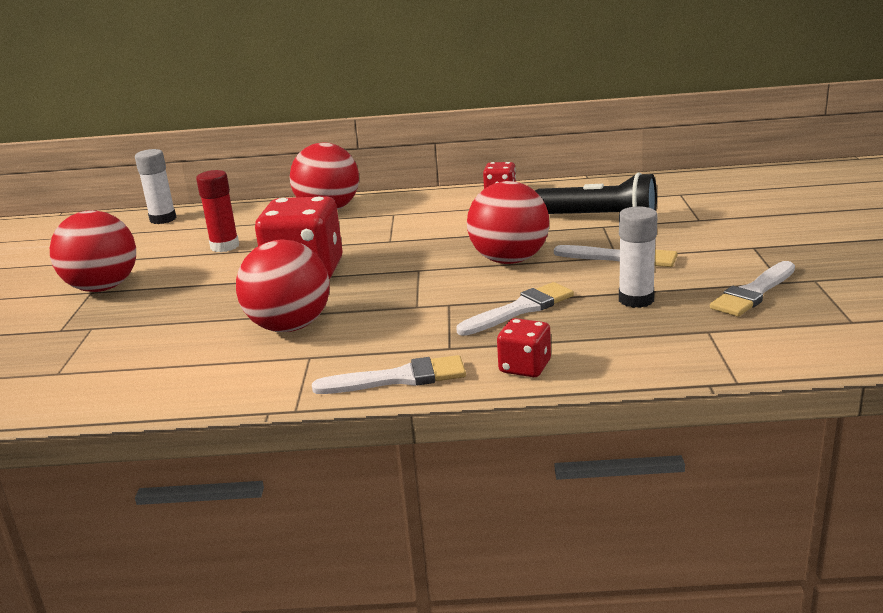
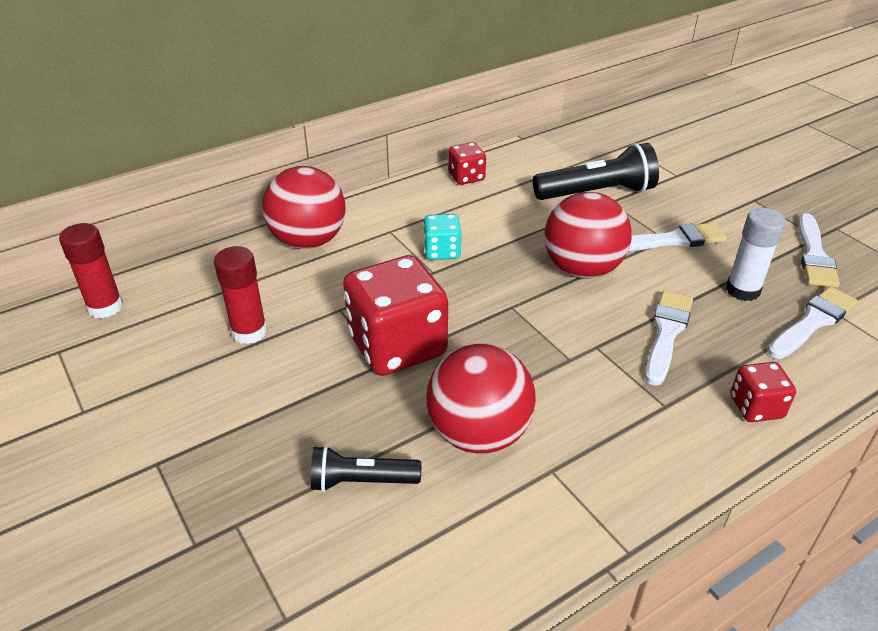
camera: 35 degrees left, 15 degrees up
red ball [50,210,136,292] -> none
white glue stick [135,149,176,224] -> red glue stick [59,223,123,319]
white brush [312,355,466,394] -> white brush moved to [768,286,858,359]
none -> black flashlight [311,446,421,492]
none -> turquoise dice [423,214,461,260]

